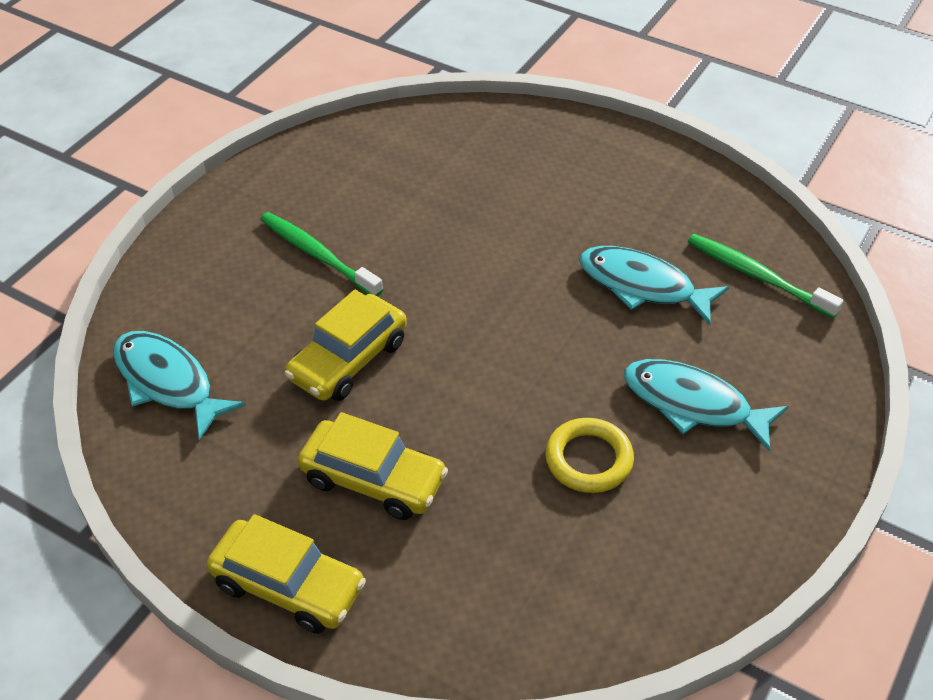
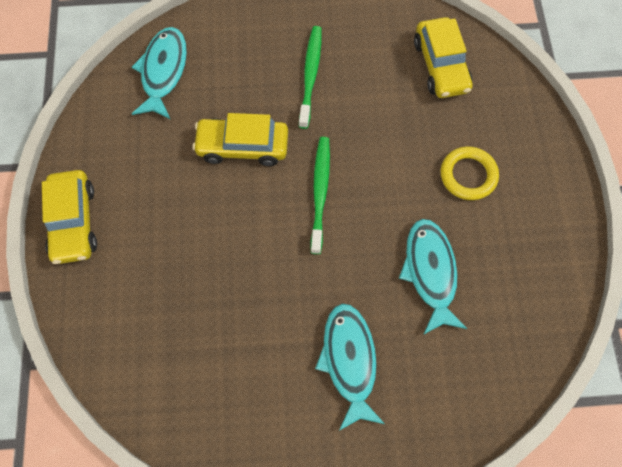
camera: 55 degrees right, 20 degrees up
yellow car [298,412,448,520] -> yellow car moved to [414,17,473,98]
yellow ring [545,418,634,493] -> yellow ring moved to [441,147,499,200]
green toothbrush [688,234,843,318] -> green toothbrush moved to [310,137,330,254]

